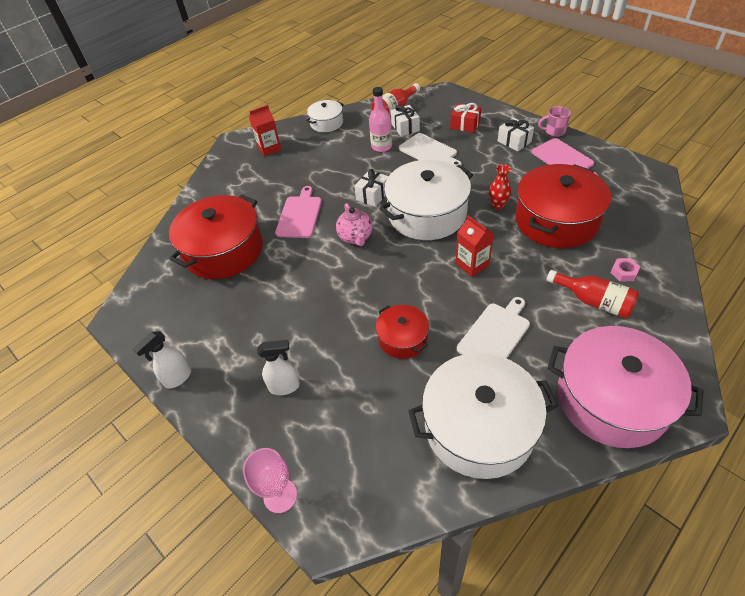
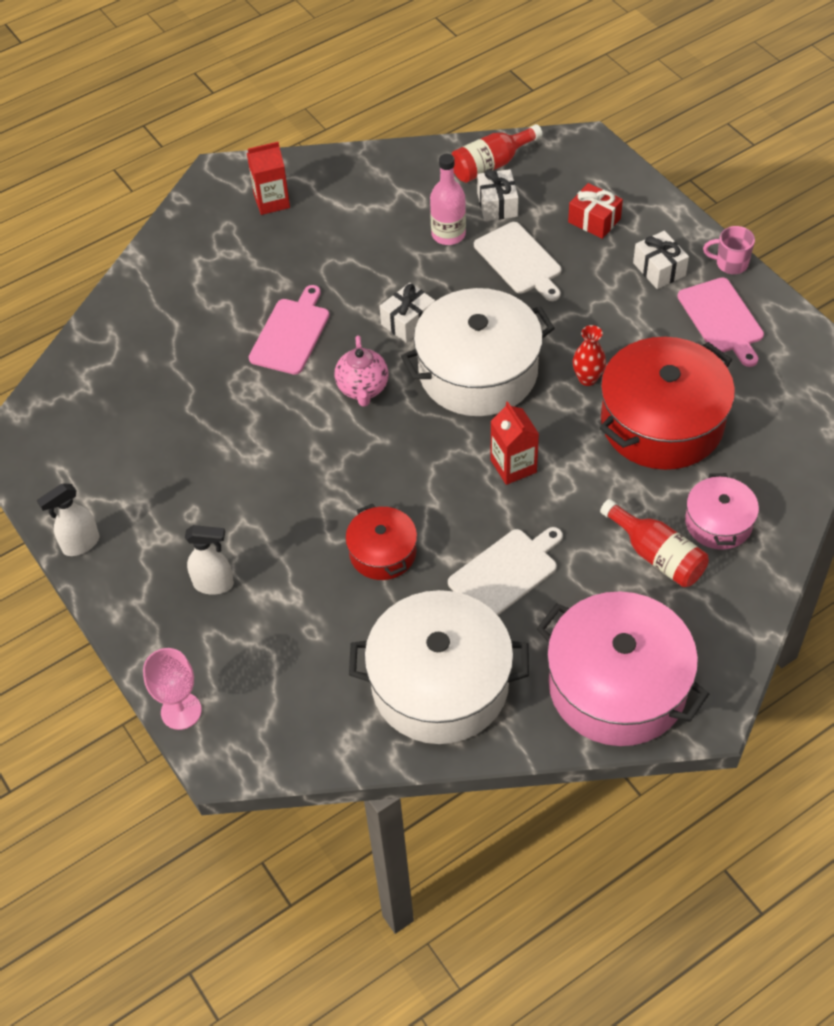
camera: 10 degrees right, 5 degrees up
red pot [169,195,263,279] -> none
white pot [306,100,344,132] -> none
pink nut [611,258,640,281] -> pink pot [685,473,759,550]

